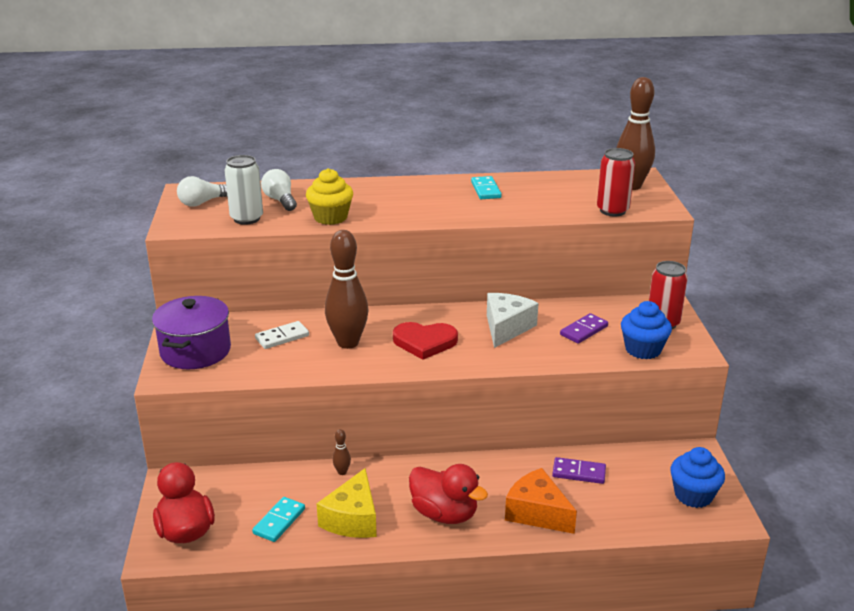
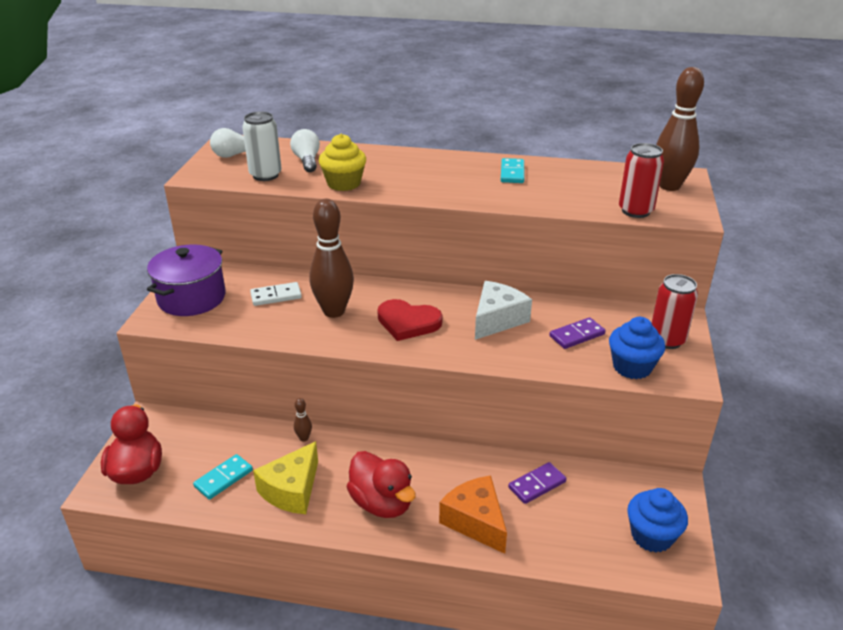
camera: 15 degrees right, 5 degrees up
purple domino [552,457,606,484] -> purple domino turned 60 degrees counterclockwise [508,462,566,504]

